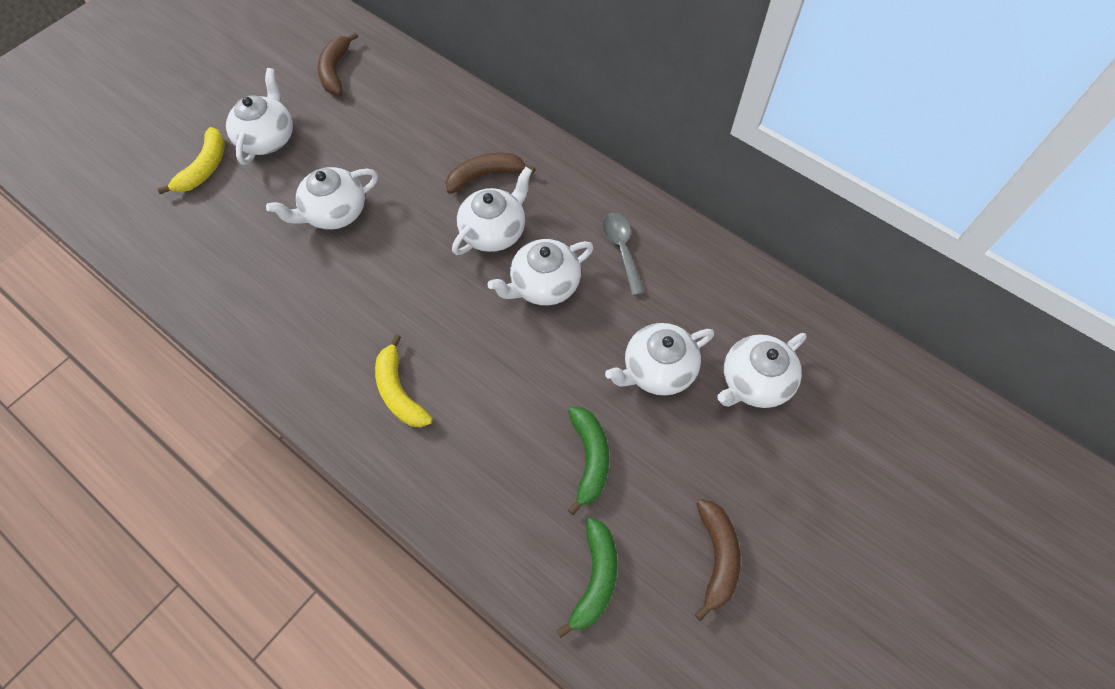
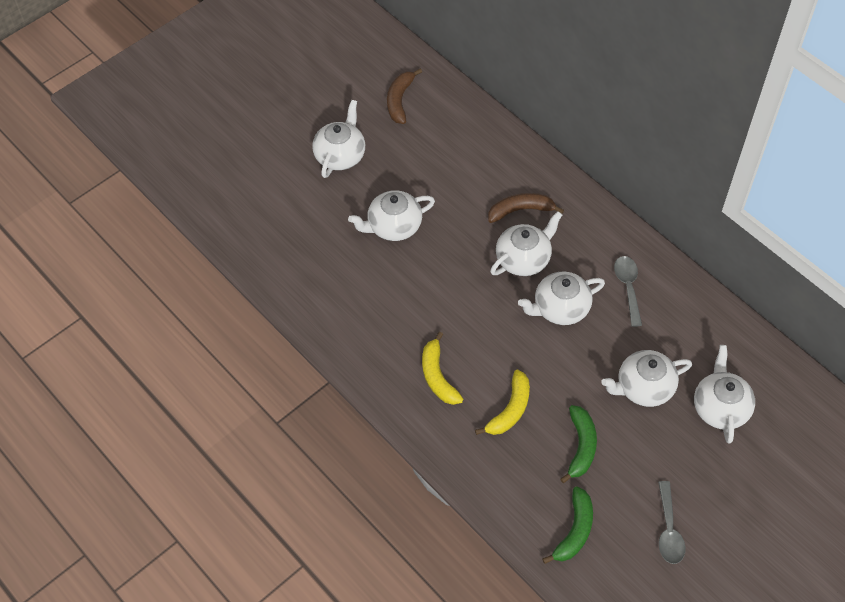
camera: 10 degrees right, 5 degrees down
yellow banana [157,127,225,194] -> yellow banana moved to [475,370,530,435]
brown banana [695,499,741,621] -> grey spoon [658,481,685,564]
white teapot [717,333,807,408] -> white teapot turned 120 degrees clockwise [694,345,755,443]

